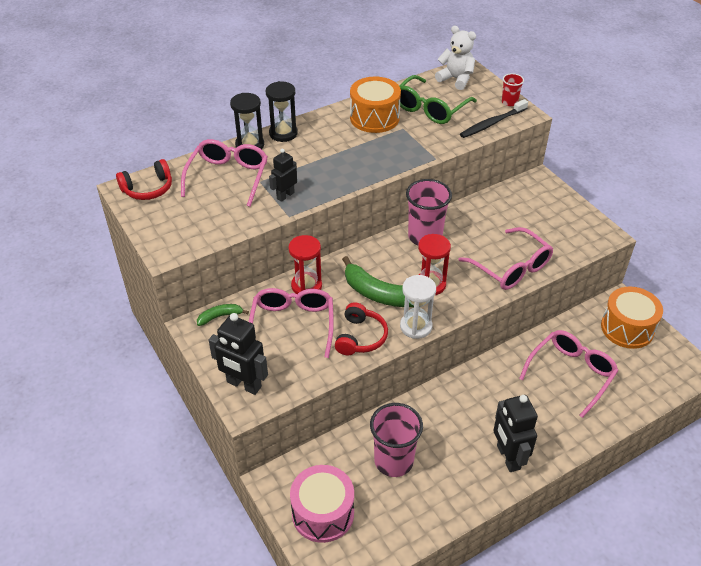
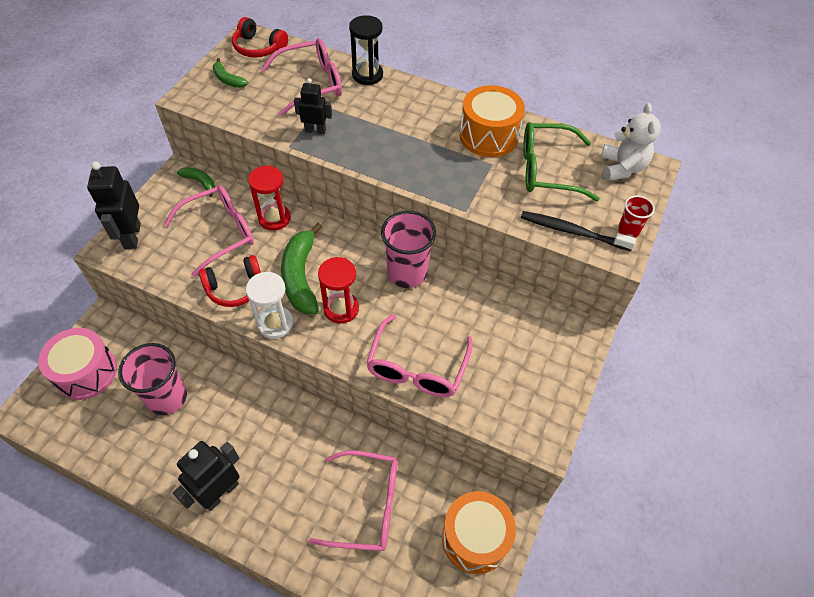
camera: 55 degrees right, 10 degrees up
black hourglass [266,81,298,142] -> none
none -> green banana [213,58,248,88]

